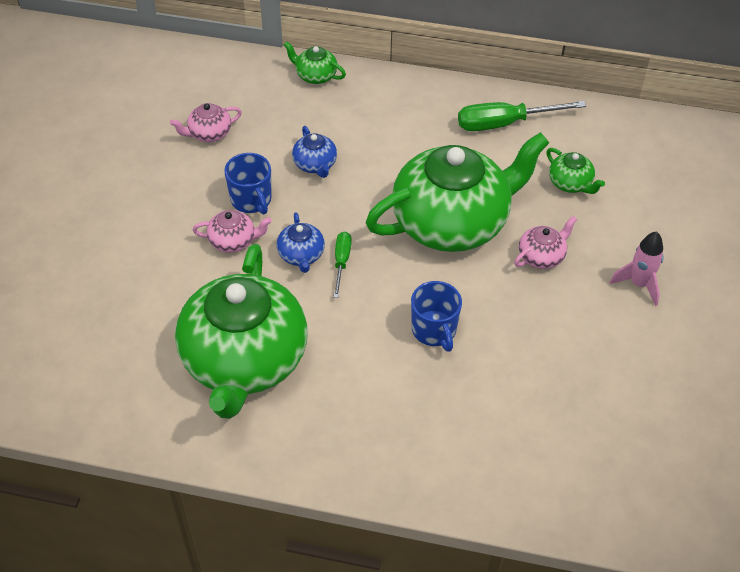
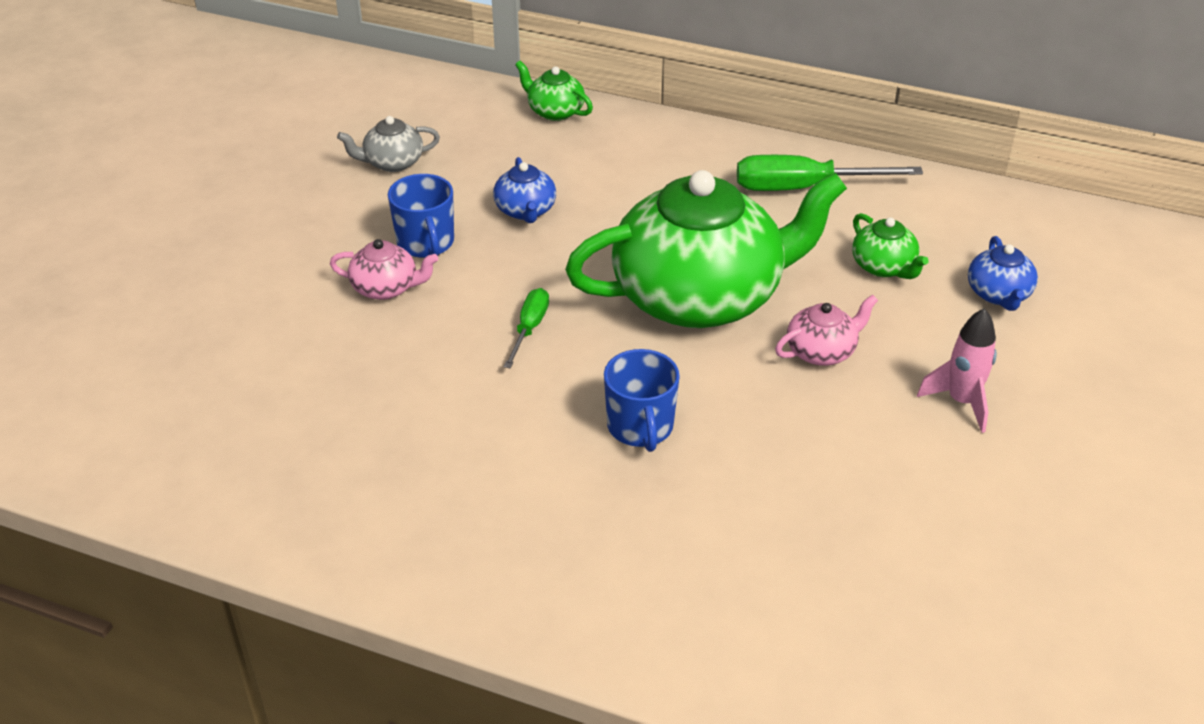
camera: 10 degrees right, 10 degrees down
pink teapot [170,103,242,142] -> grey teapot [337,116,440,172]
green teapot [175,244,308,419] -> none
blue teapot [277,212,325,273] -> blue teapot moved to [968,236,1038,311]

